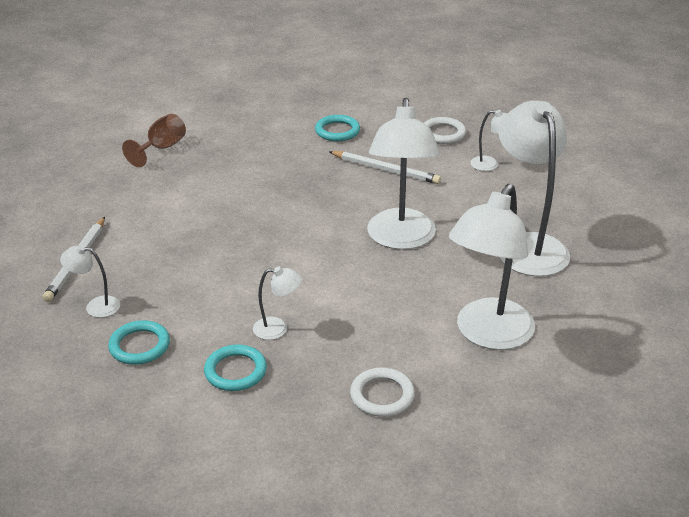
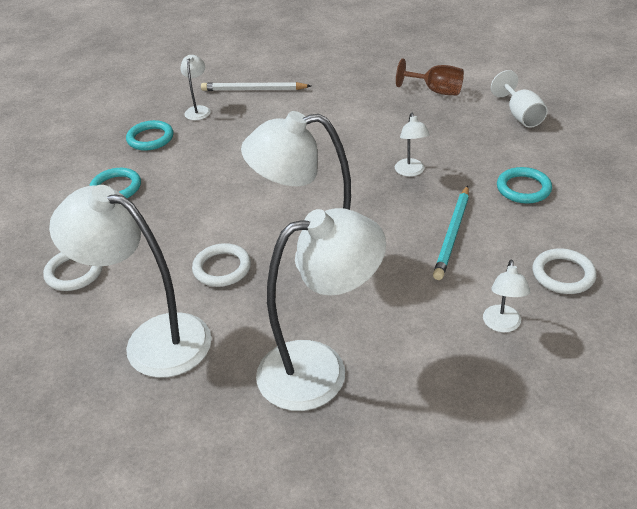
camera: 85 degrees right, 5 degrees up
white lamp [253,267,302,340] -> white lamp moved to [395,113,430,177]
white pencil [329,151,441,184] -> turquoise pencil [433,185,469,280]
none -> white ring [192,243,251,287]
none -> white goblet [491,70,548,128]

